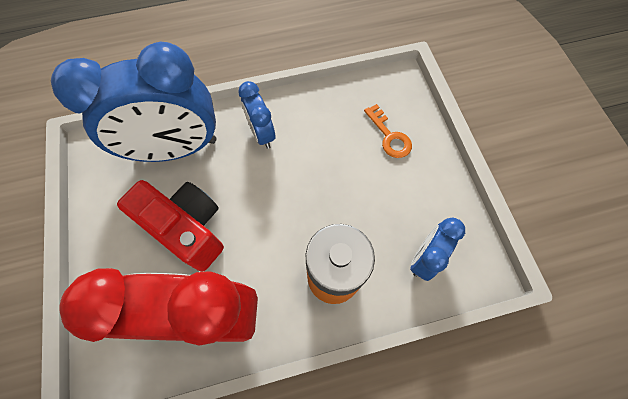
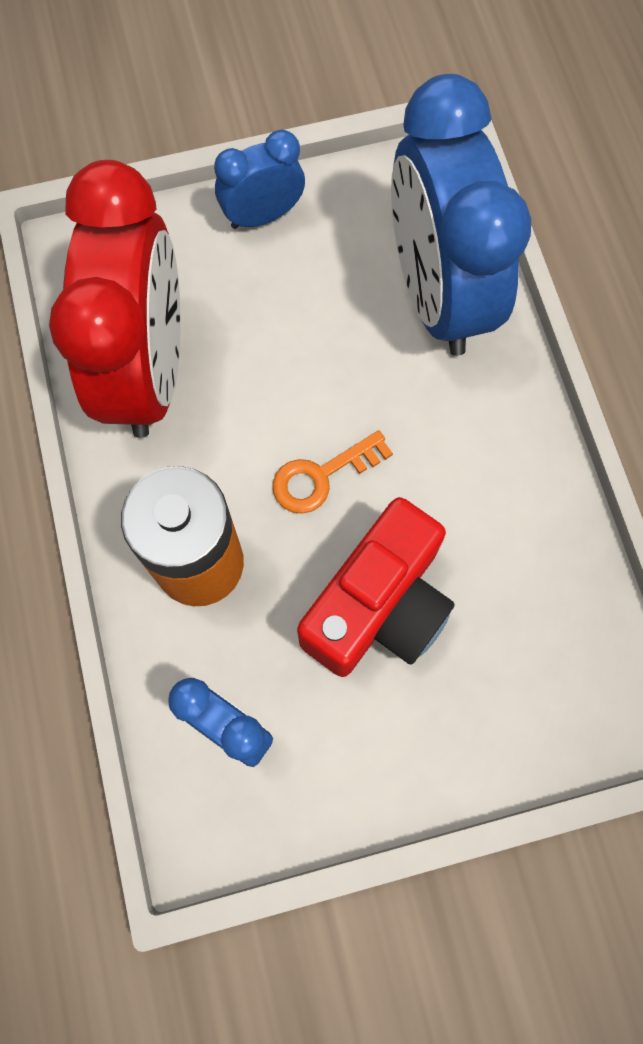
camera: 90 degrees right, 5 degrees up
red camera [117,180,224,272] -> red camera moved to [297,497,455,677]
blue clock [238,81,275,149] -> blue clock moved to [214,129,305,229]
orange key [364,104,412,158] -> orange key moved to [272,430,393,514]

